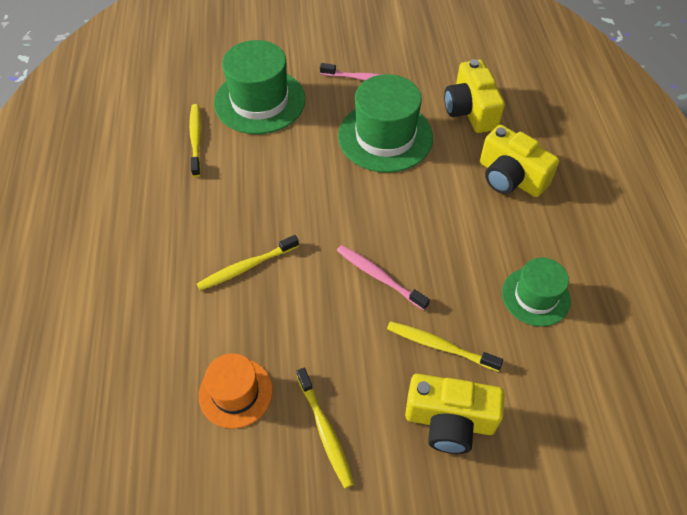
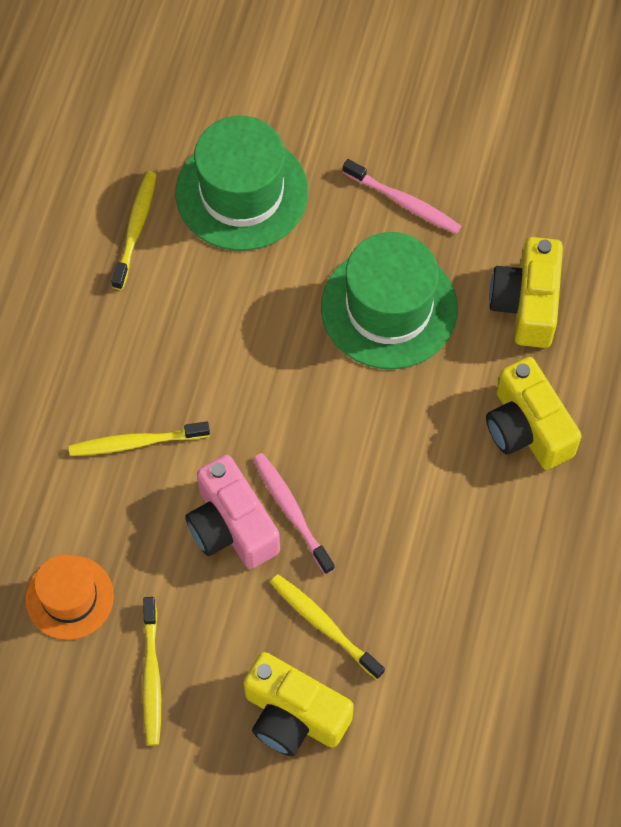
camera: 20 degrees right, 10 degrees up
green hat [502,258,571,327] -> none
none -> pink camera [185,455,280,569]

